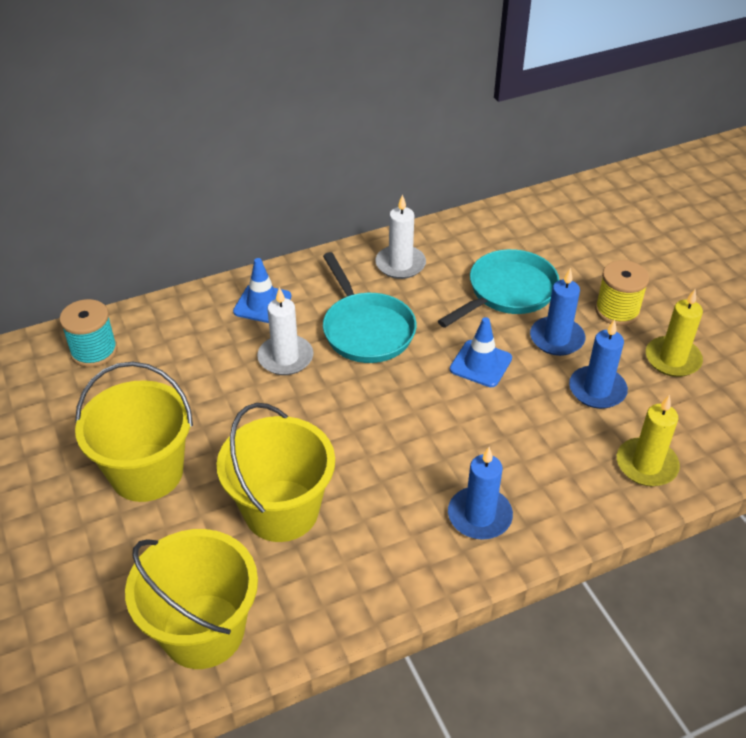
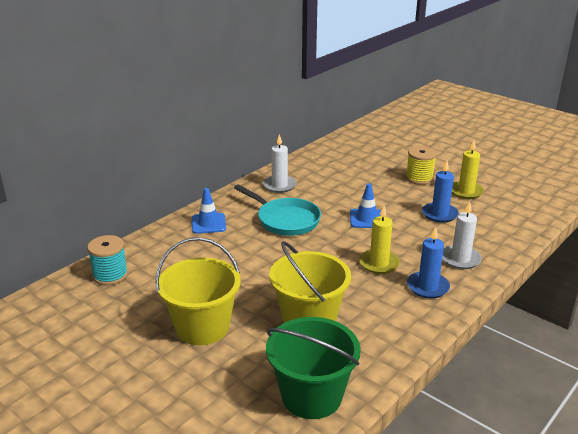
camera: 25 degrees left, 15 degrees down
yellow bucket [125,529,258,669] -> green bucket [266,317,361,419]
white candle [257,287,313,375] -> white candle moved to [442,201,482,269]
turquoise pan [438,249,559,328] -> none
blue candle [530,268,585,356] -> none
yellow candle [617,395,680,486] -> yellow candle moved to [359,206,400,274]

